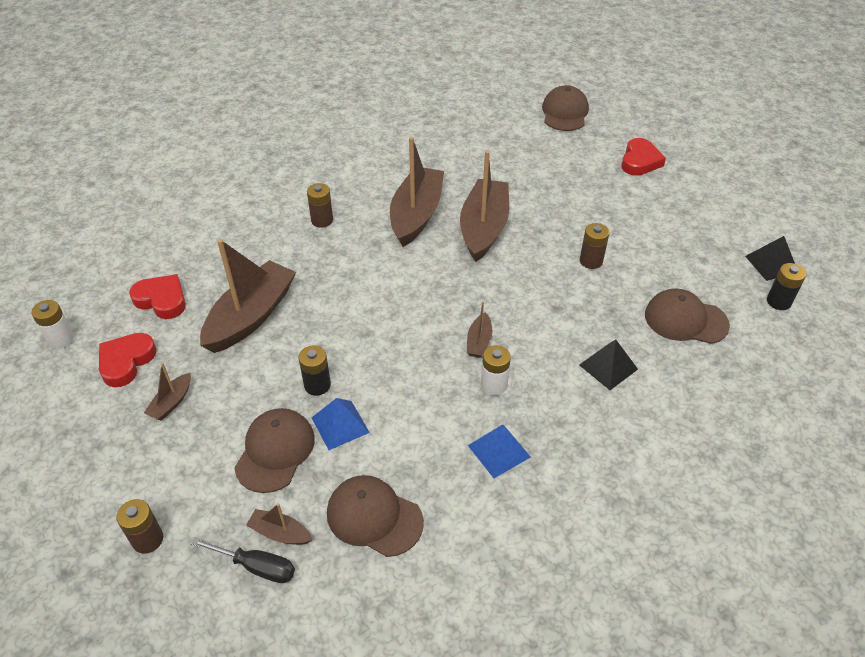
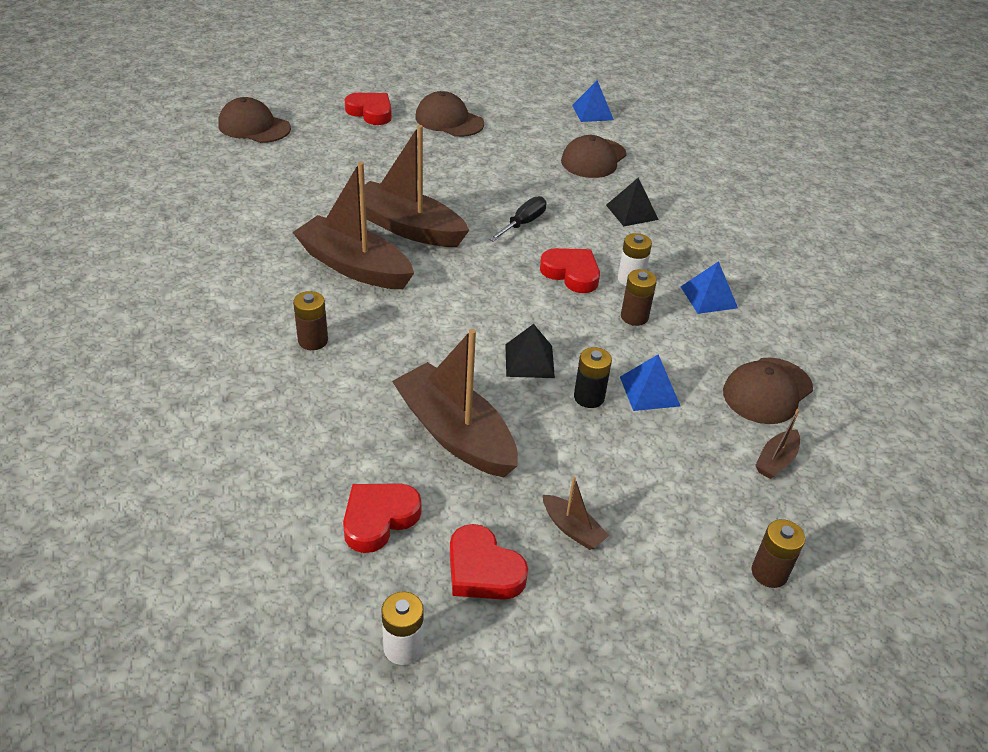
camera: 75 degrees left, 5 degrees down
black screwdriver [191,538,295,583] -> black screwdriver moved to [489,196,547,242]
brown cap [234,408,315,493] -> brown cap moved to [415,91,484,137]
brown boat [467,301,492,358] -> red heart [540,248,600,293]
brown battery [580,223,609,269] -> brown battery moved to [621,269,657,326]
black pyramid [745,236,795,281] -> black pyramid moved to [505,324,555,378]
black battery [767,263,806,310] -> blue pyramid [572,80,614,122]

